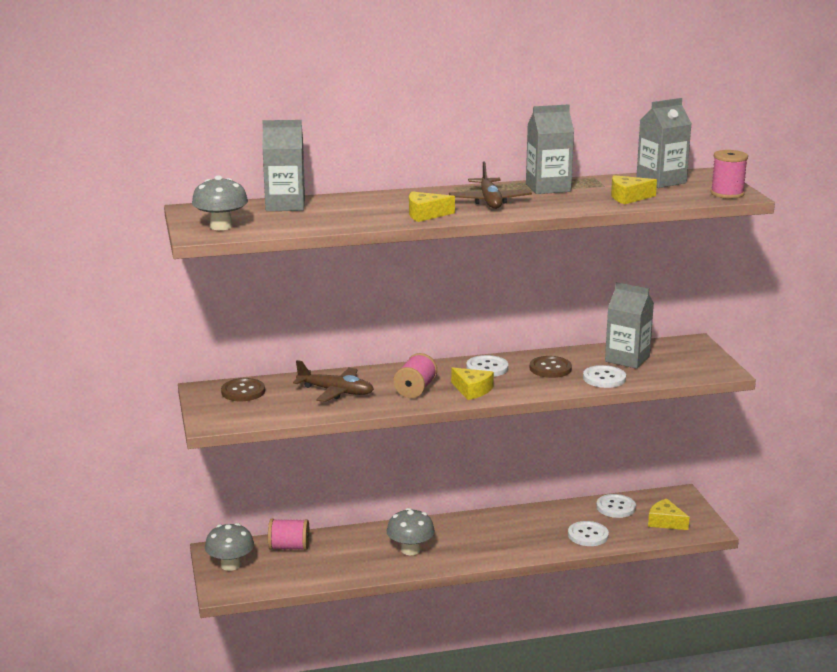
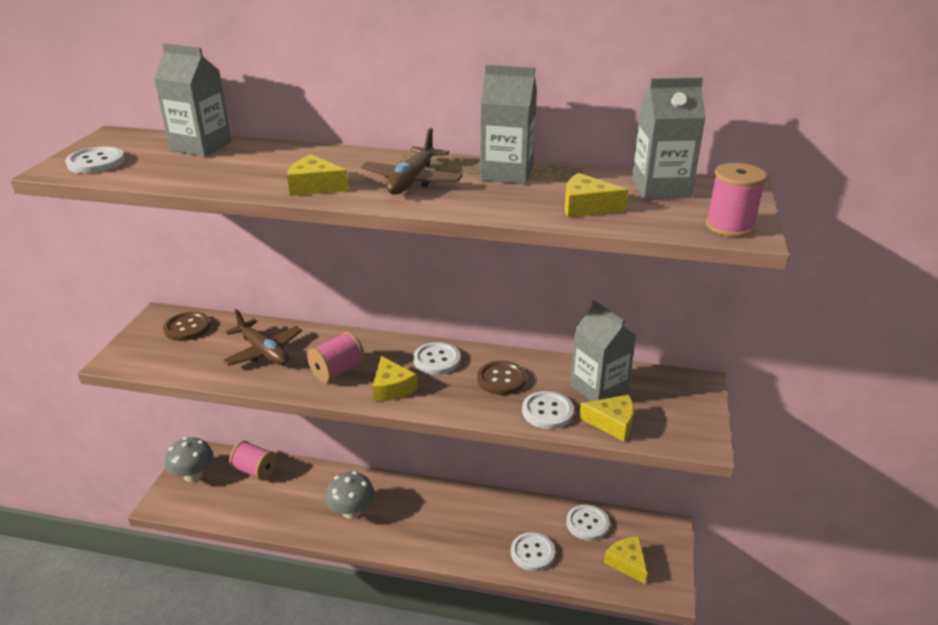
camera: 25 degrees right, 10 degrees up
grey mushroom [192,175,248,230] -> white button [65,147,125,173]
none -> yellow cheese [579,395,634,441]

